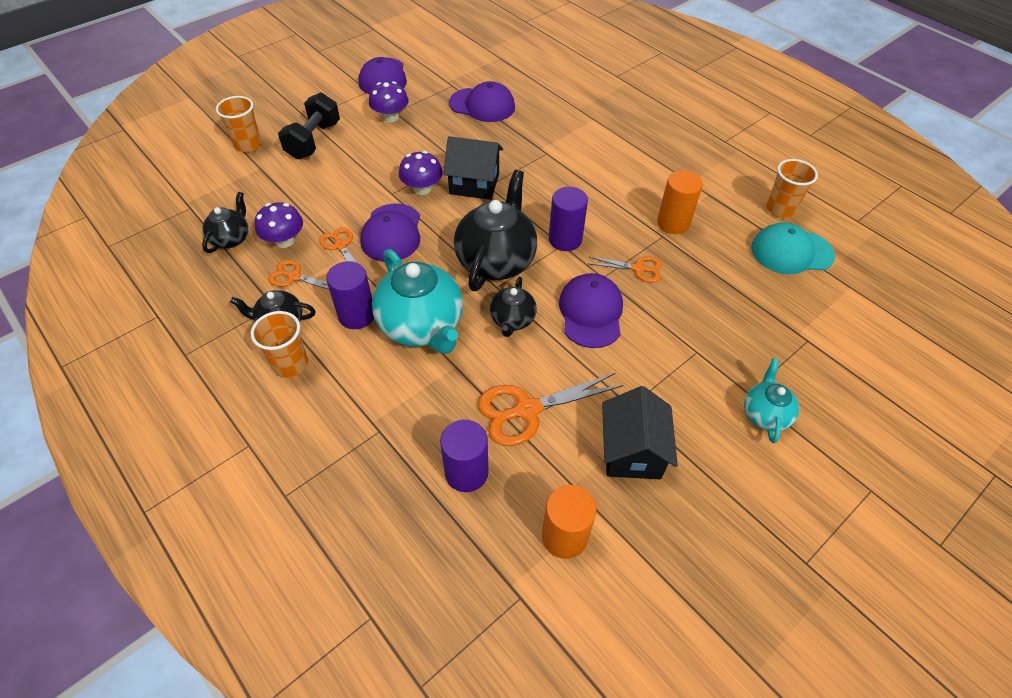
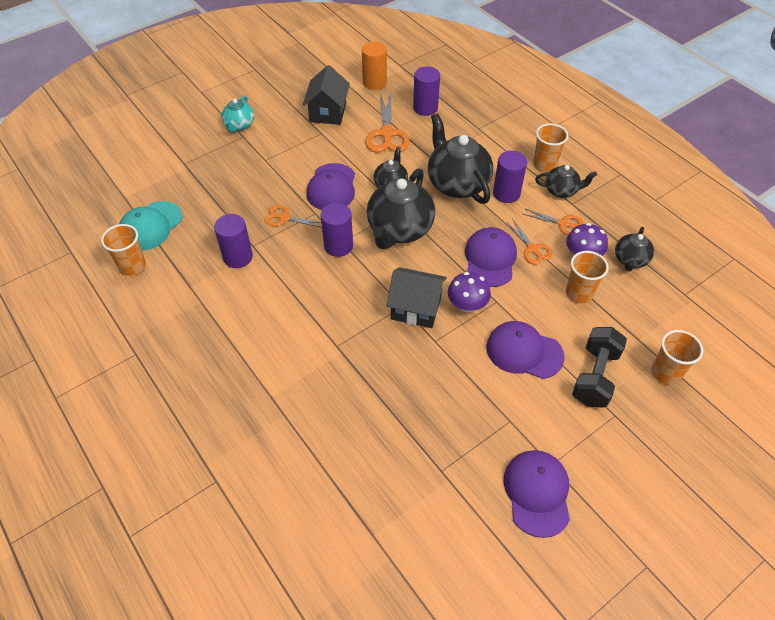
camera: 175 degrees left, 0 degrees up
purple mushroom [369,81,409,123] -> none
turquoise teapot [372,249,463,354] -> black teapot [428,113,493,204]
purple cap [449,81,515,122] -> purple cap moved to [486,321,565,379]
orange scissors [478,373,624,446] -> orange scissors turned 105 degrees clockwise [365,92,410,153]
orange cylinder [657,171,703,234] -> purple cylinder [214,214,253,268]
turquoise cap [751,222,835,274] -> turquoise cap turned 120 degrees clockwise [119,201,183,251]
none -> orange cup [566,251,609,304]

